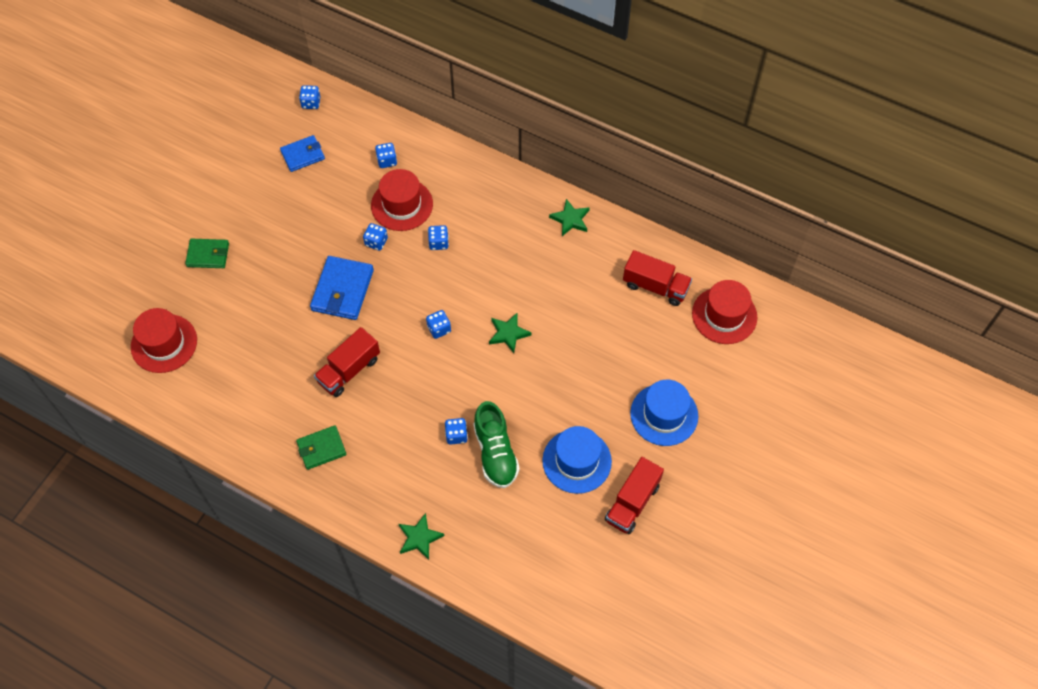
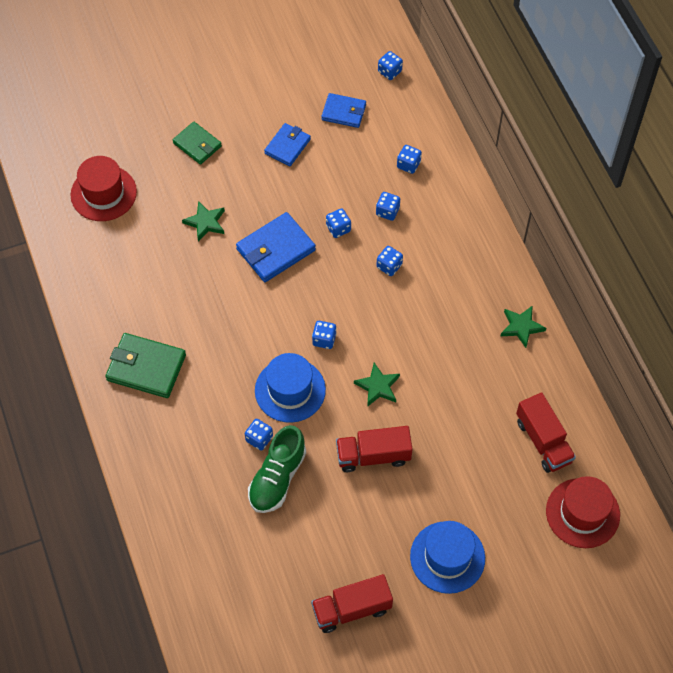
camera: 40 degrees right, 0 degrees up
green wallet [296,425,347,470] -> green wallet [105,333,186,398], size x1.55
red truck [314,327,380,397] -> red truck moved to [336,426,413,472]
red hat [371,169,433,231] -> blue dice [376,192,400,221]
green star [399,513,445,560] -> green star moved to [182,201,225,242]
blue hat [542,426,612,494] -> blue hat moved to [255,353,326,423]
none -> blue wallet [264,123,311,166]

